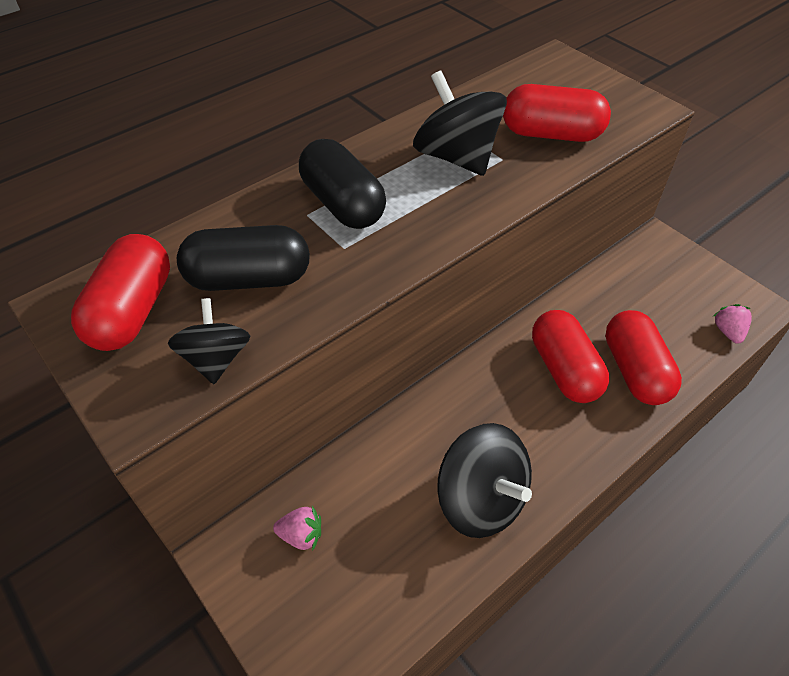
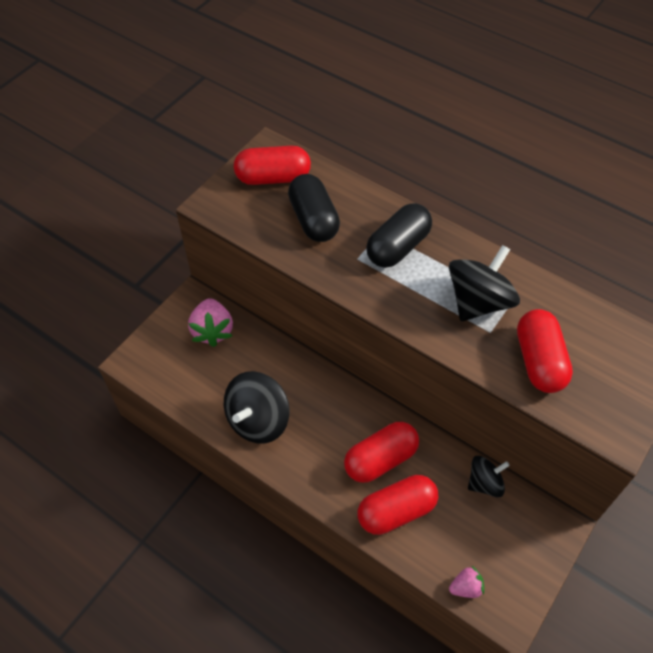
camera: 75 degrees right, 5 degrees up
black spinning top [168,298,250,384] -> black spinning top moved to [468,456,510,497]
pink strawberry [273,506,321,551] -> pink strawberry [188,298,233,347], size x1.78

